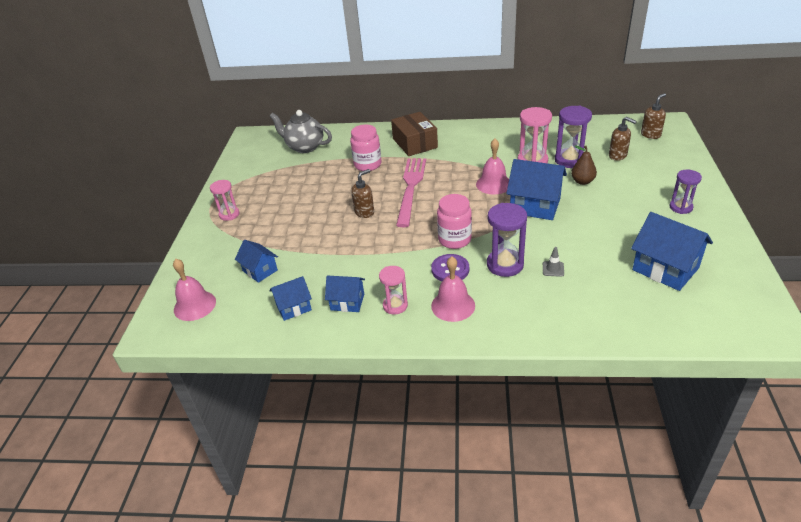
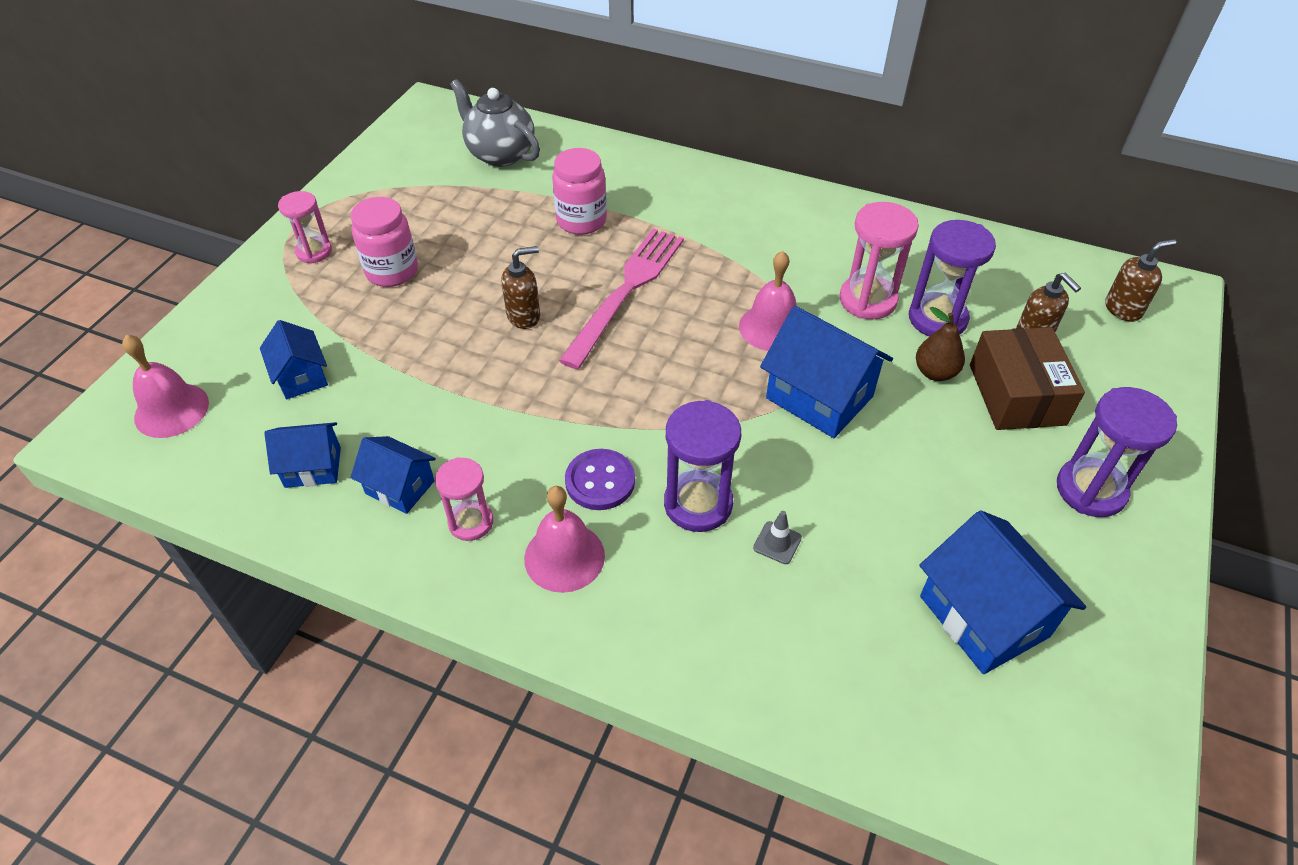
camera: 15 degrees right, 10 degrees up
brown box [391,112,438,156] -> brown box moved to [970,327,1085,430]
pink jar [437,194,472,249] -> pink jar moved to [351,197,418,287]
purple hourglass [669,170,702,214] -> purple hourglass [1057,387,1177,517], size x1.55

